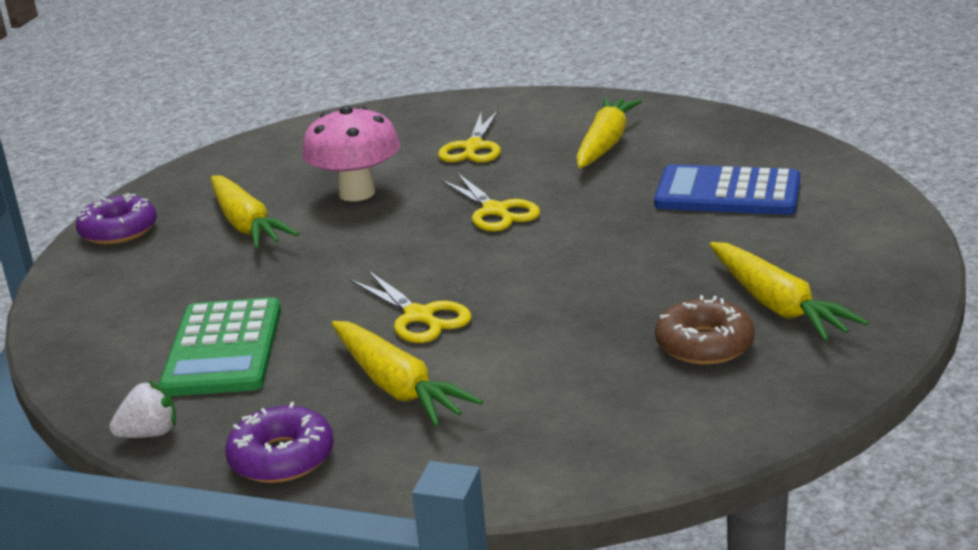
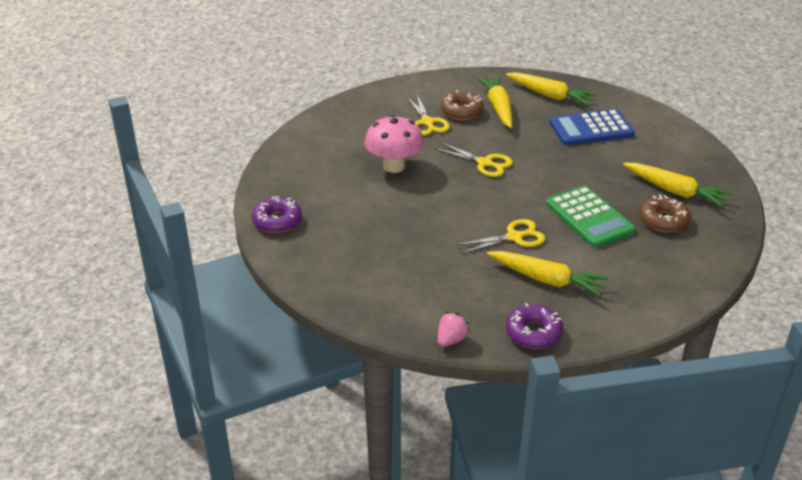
camera: 30 degrees left, 10 degrees up
white strawberry [109,381,176,438] -> pink strawberry [438,312,471,347]
green calculator [159,297,281,396] -> green calculator moved to [546,186,636,248]
yellow carrot [211,176,299,249] -> yellow carrot moved to [506,72,598,106]
yellow scissors [350,270,472,343] -> yellow scissors turned 45 degrees counterclockwise [456,219,545,254]
none -> brown donut [441,90,484,120]

